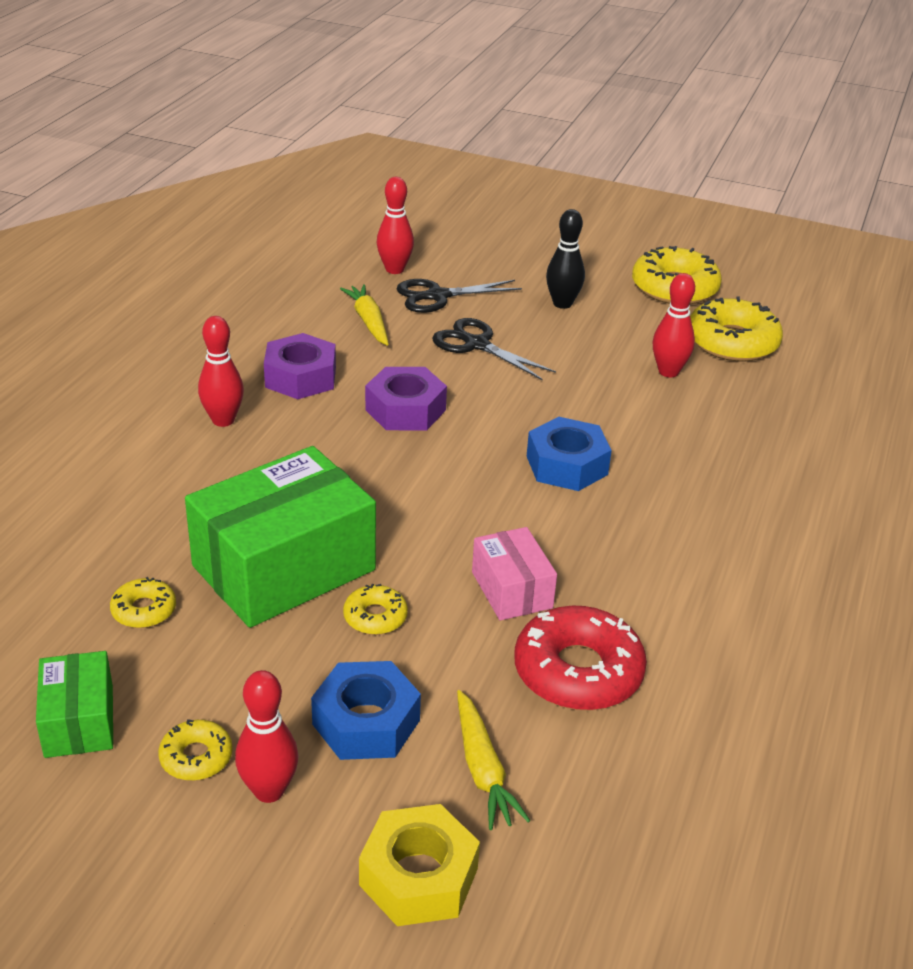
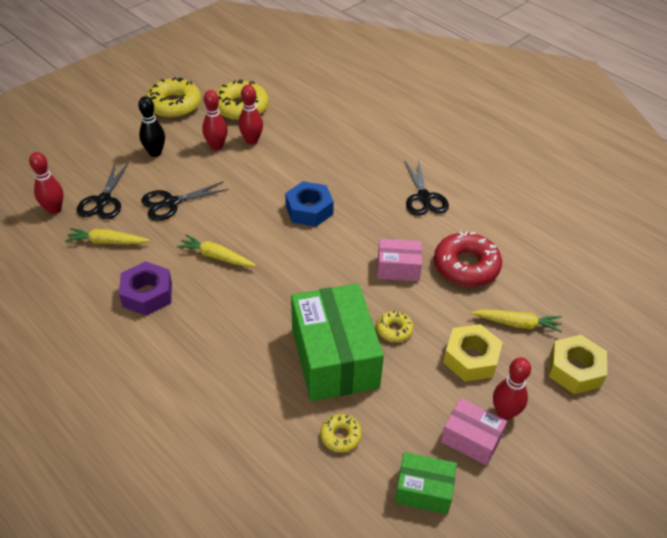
camera: 65 degrees left, 10 degrees up
yellow donut [158,719,233,781] -> pink box [441,398,507,466]
red bowling pin [198,316,244,427] -> red bowling pin moved to [202,90,227,150]
blue nut [311,661,421,760] -> yellow nut [443,324,503,381]
purple nut [365,367,447,430] -> yellow carrot [177,234,256,267]
none -> black scissors [405,160,449,216]

